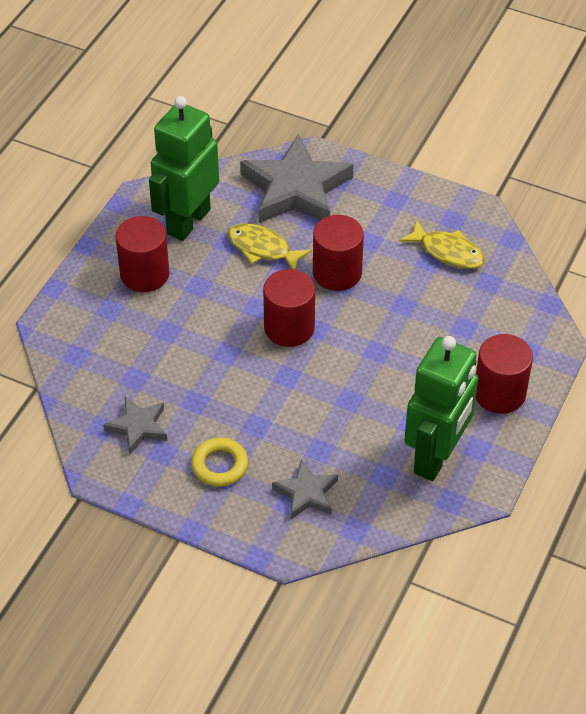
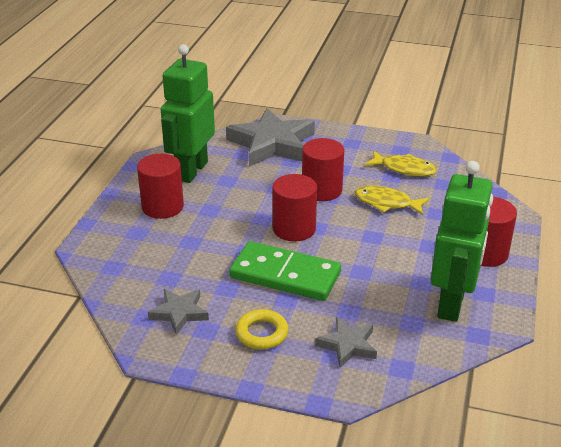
camera: 10 degrees left, 15 degrees down
yellow fish [227,223,312,270] -> yellow fish moved to [354,186,429,215]
none -> green domino [229,241,341,301]

